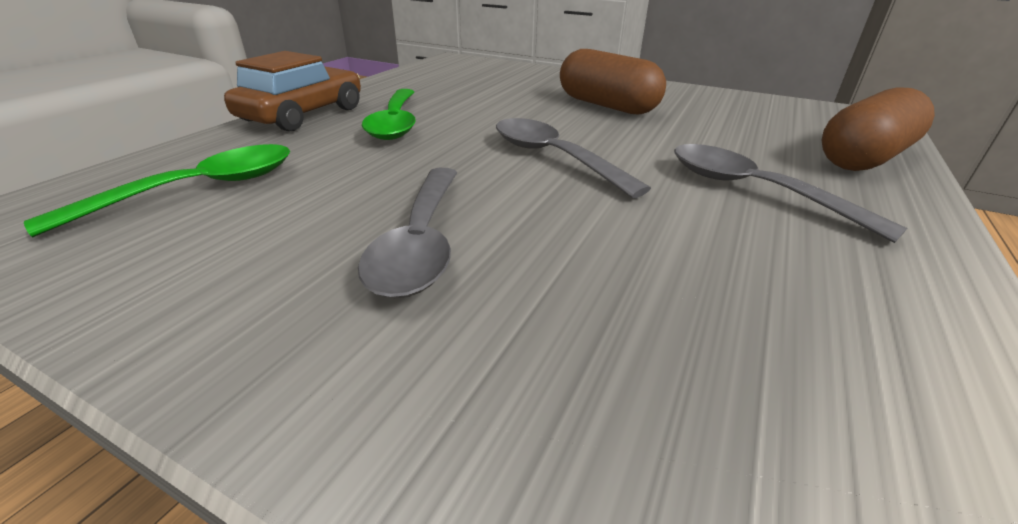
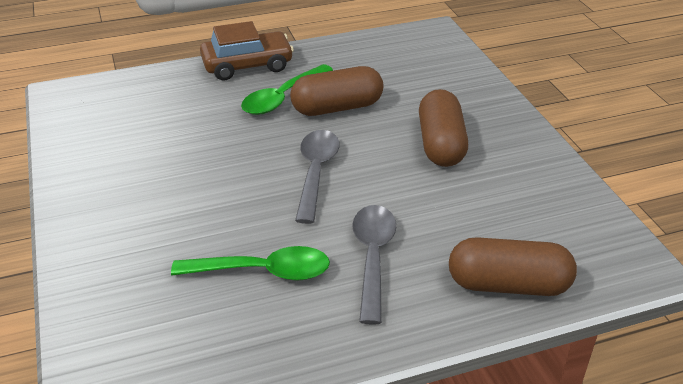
camera: 45 degrees right, 5 degrees up
green spoon [24,144,290,237] -> green spoon moved to [171,246,330,281]
grey spoon [358,168,457,298] -> none
none -> brown capsule [290,66,384,116]

